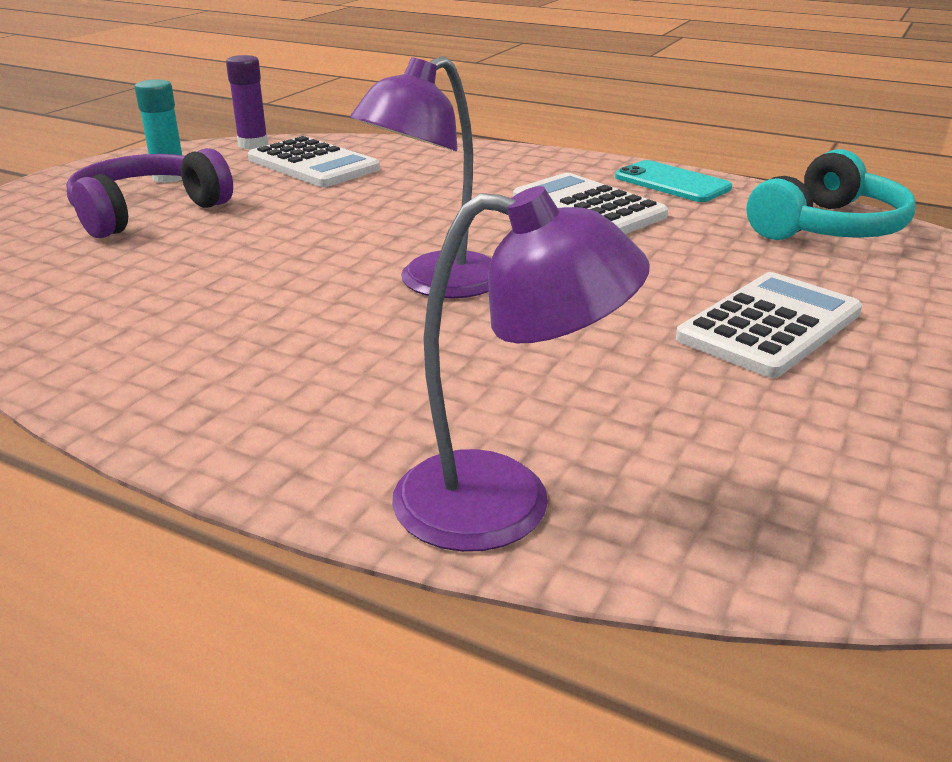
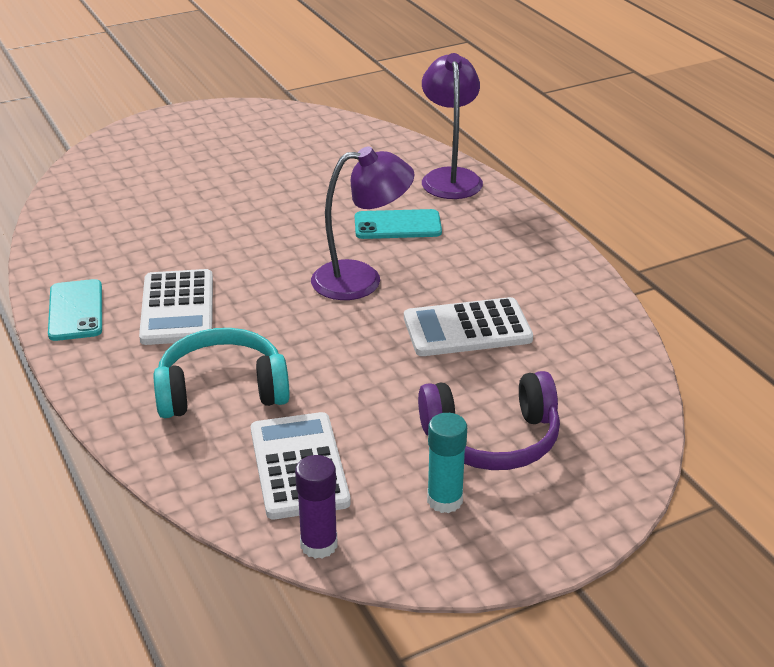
camera: 145 degrees left, 5 degrees up
purple lamp [392,186,650,552] -> purple lamp turned 45 degrees clockwise [422,53,483,199]
white calculator [676,272,862,378] -> white calculator moved to [404,297,533,356]
turquoise headphones [746,149,916,240] -> turquoise headphones moved to [153,328,290,418]
none -> turquoise phone [355,209,442,239]

